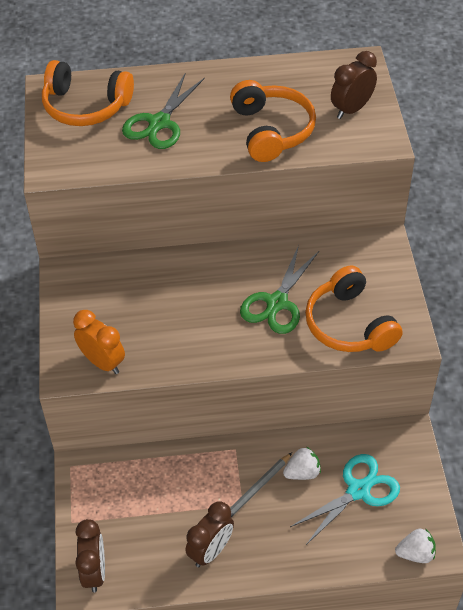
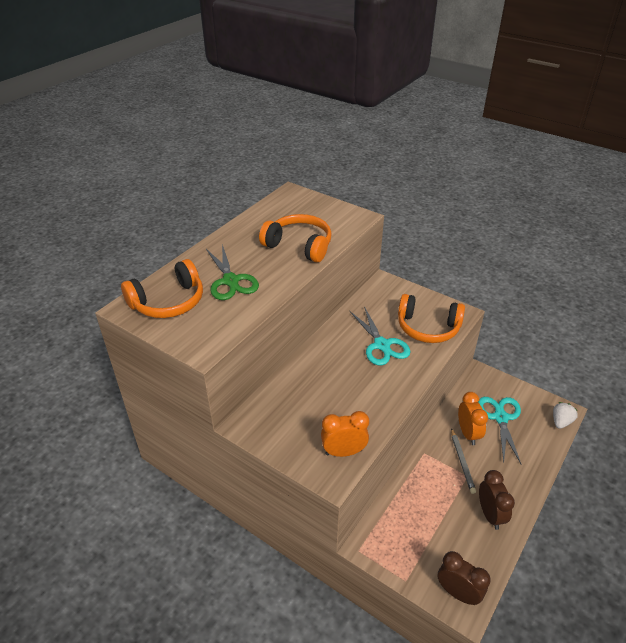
camera: 50 degrees left, 10 degrees down
green scissors [240,245,319,334] -> turquoise scissors [350,306,410,366]
white strawberry [283,447,321,480] -> orange clock [458,392,488,445]
brown clock [331,51,377,119] -> none

